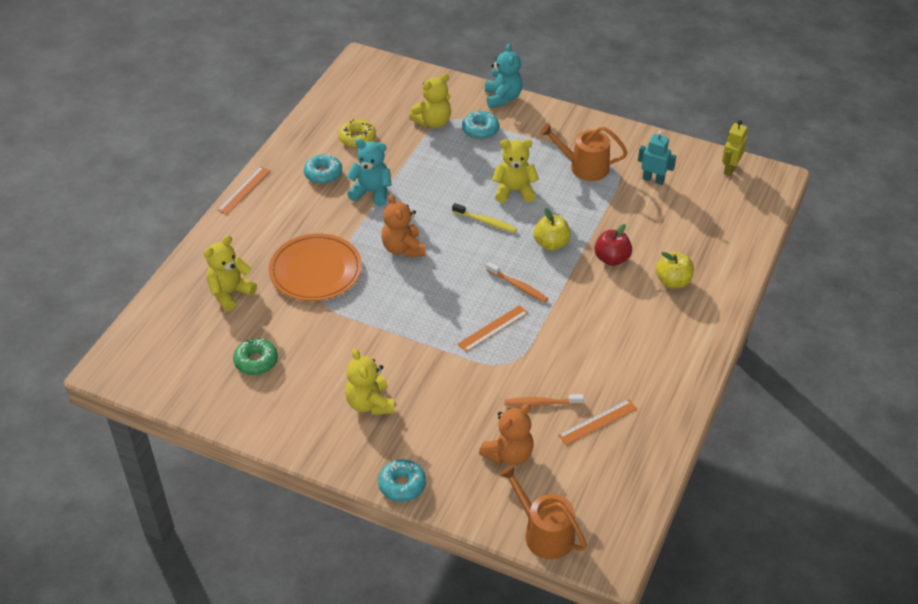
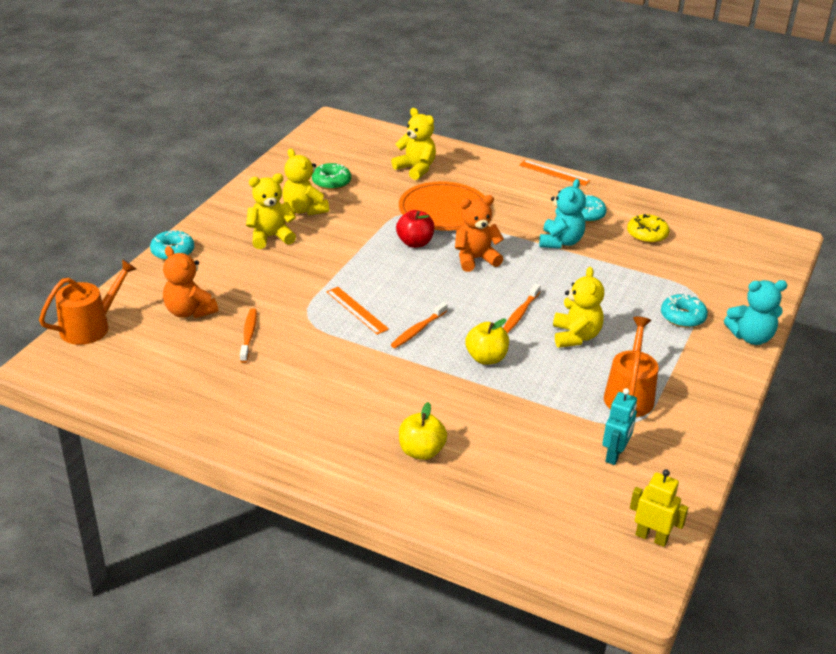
camera: 90 degrees right, 10 degrees down
yellow teddy bear [409,74,451,128] -> yellow teddy bear moved to [283,148,329,215]
yellow toothbrush [452,203,517,233] -> orange toothbrush [504,284,541,333]
orange ruler [558,399,637,445] -> none
red apple [595,224,632,266] -> red apple moved to [396,210,435,248]

